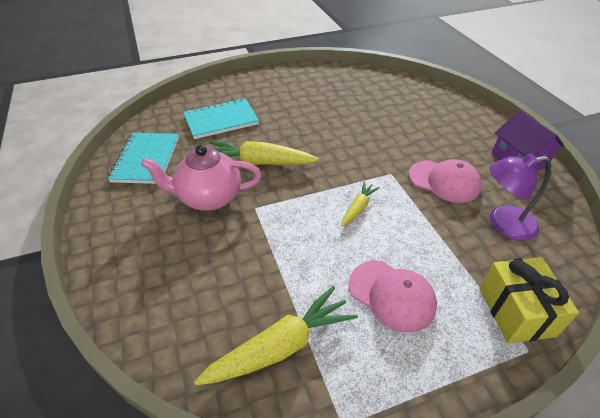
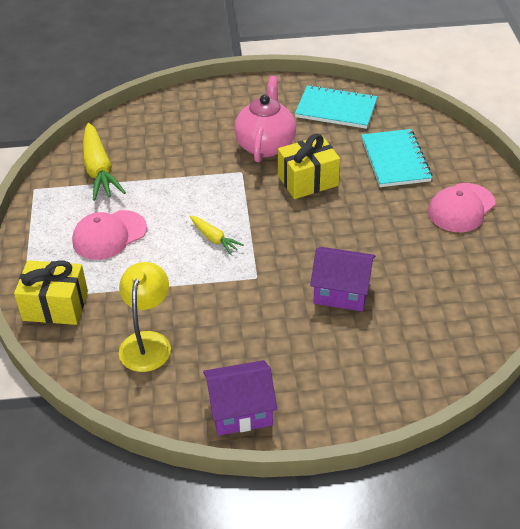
camera: 105 degrees right, 0 degrees up
yellow carrot [209,141,319,165] -> yellow gift [278,134,340,199]
pink cap [409,159,482,203] -> pink cap moved to [428,183,495,232]
purple lamp [489,154,551,241] -> yellow lamp [119,262,171,372]
none -> purple house [310,247,375,311]

